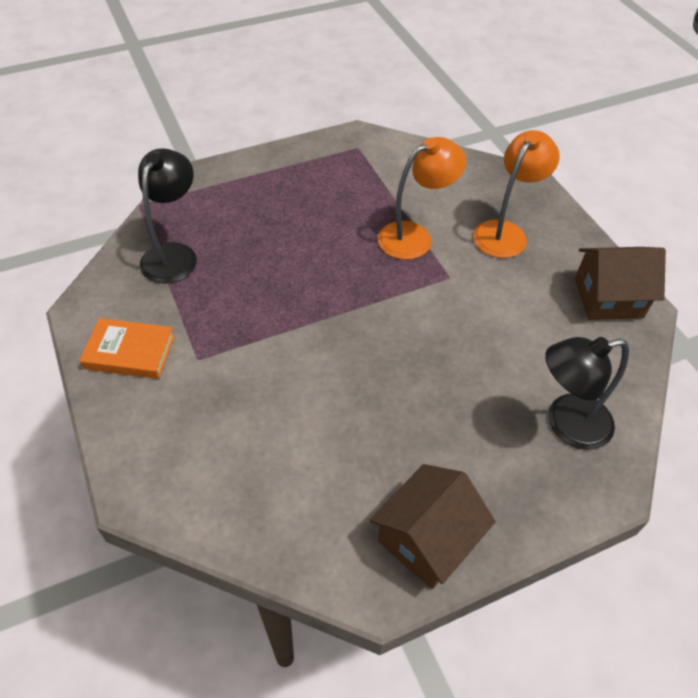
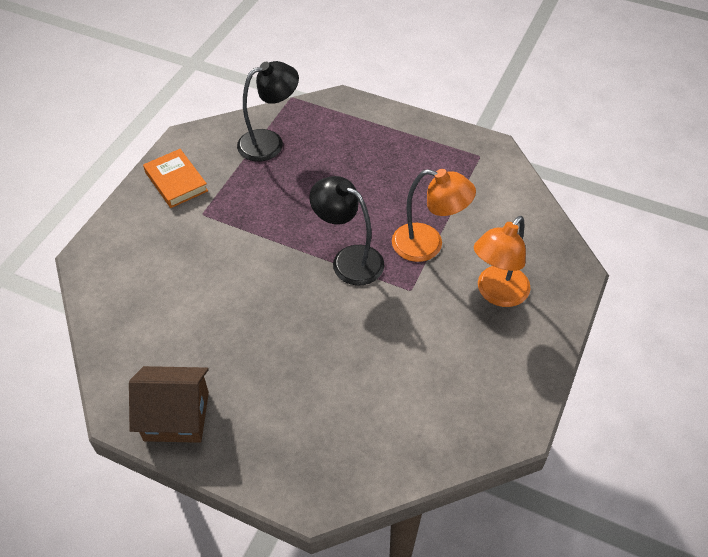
camera: 50 degrees right, 0 degrees up
orange lamp [473,130,560,258] -> orange lamp turned 135 degrees clockwise [474,216,531,307]
black lamp [545,337,629,450] -> black lamp moved to [309,176,384,285]
brown house [575,247,666,320] -> none

